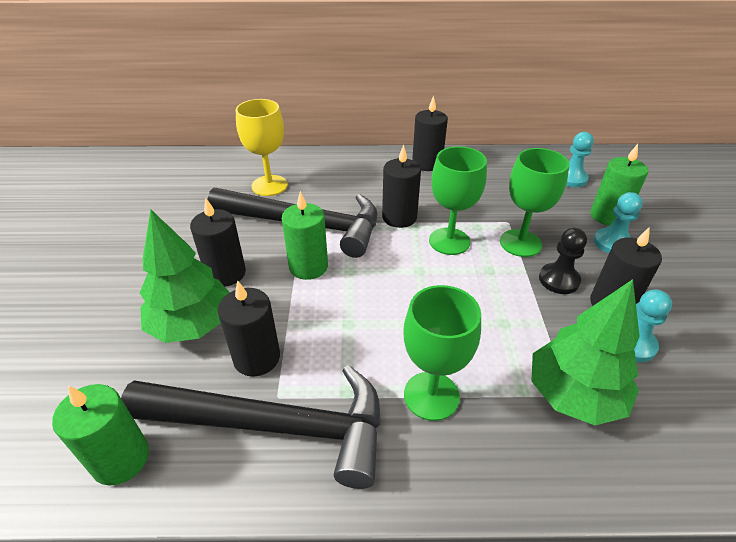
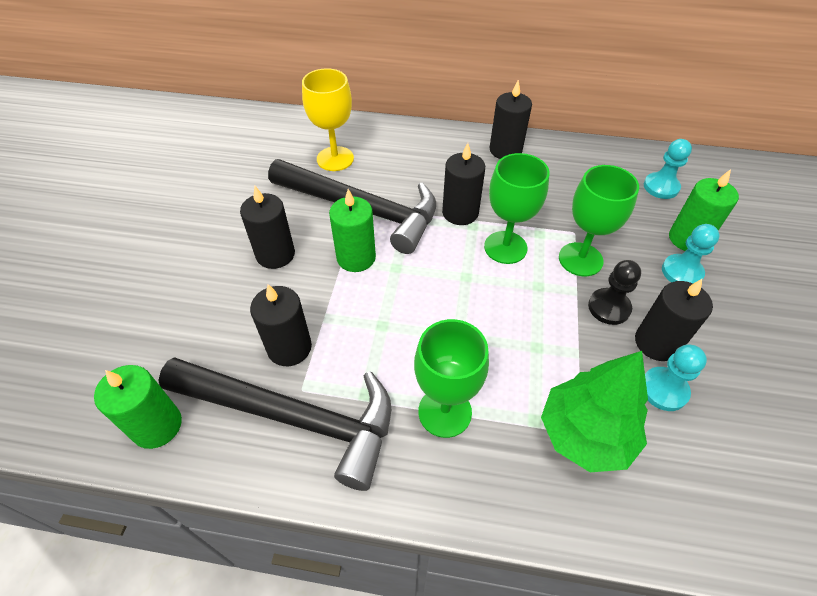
camera: 10 degrees right, 10 degrees up
green tree [140,209,230,343] -> none

